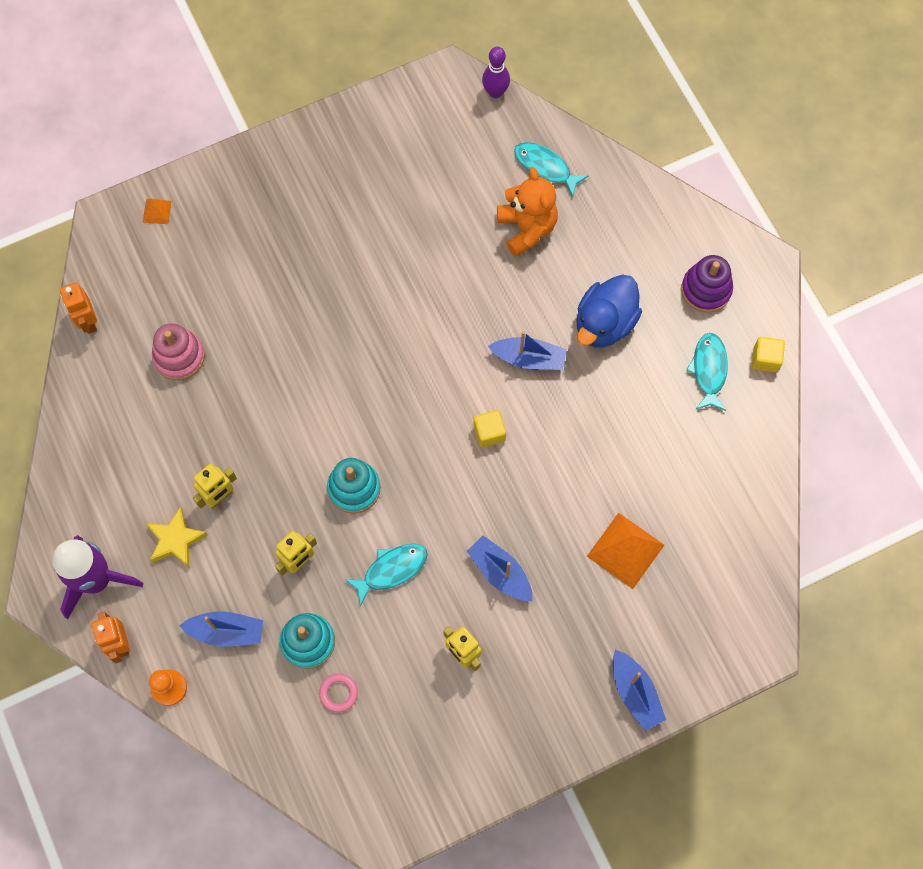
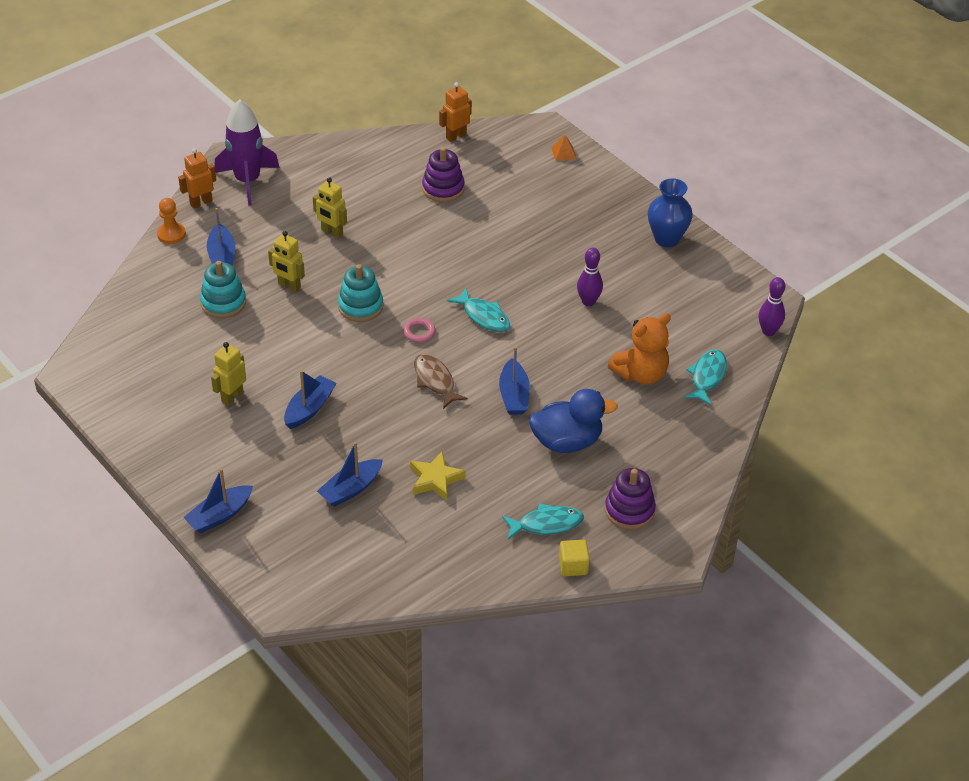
camera: 75 degrees right, 25 degrees down
yellow star [147,507,208,567] -> yellow star moved to [410,451,466,501]
pink stacking toy [152,323,205,380] -> purple stacking toy [422,147,465,202]
pink ring [319,673,358,712] -> pink ring moved to [403,318,436,343]
turquoise fish [344,544,428,606] -> turquoise fish moved to [447,288,510,332]
yellow cube [474,410,506,447] -> brown fish [414,354,468,409]
blue duck [576,275,642,347] -> blue duck turned 150 degrees clockwise [529,389,618,453]
orange pyramid [587,513,664,589] -> blue boat [317,442,383,507]
none -> purple bowling pin [577,248,603,306]
none -> blue vase [648,178,693,247]

